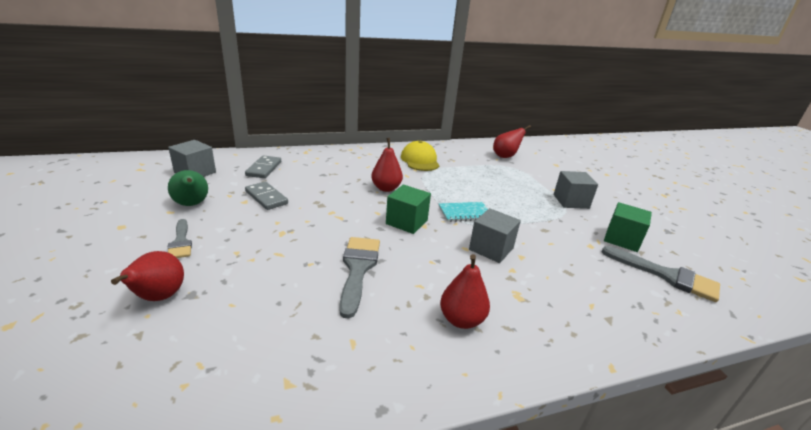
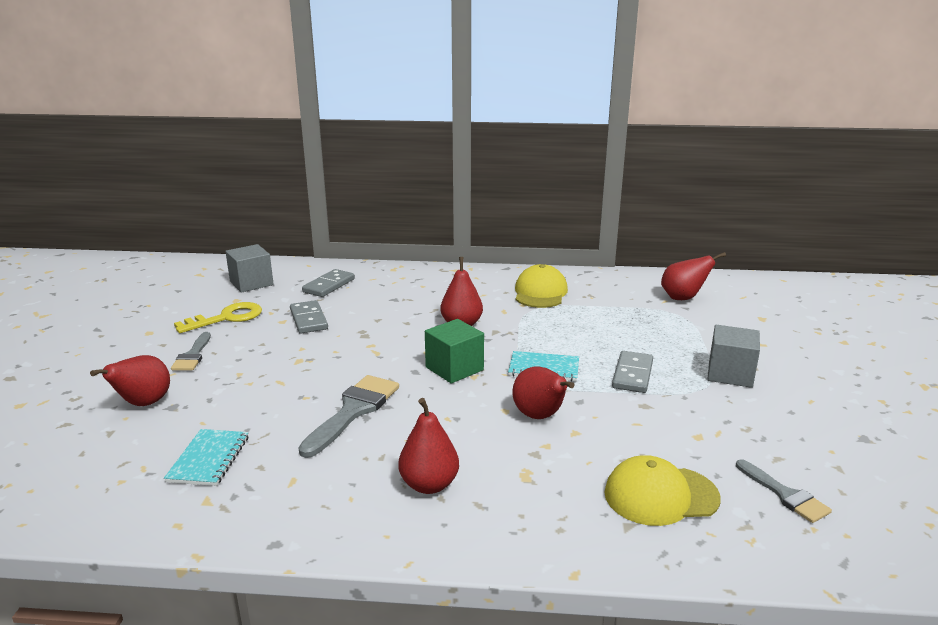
camera: 25 degrees right, 5 degrees down
green pear [168,170,208,206] -> yellow key [174,302,262,333]
grey cube [469,208,521,263] -> red pear [512,366,575,419]
grey brush [602,246,720,302] -> grey brush [736,459,832,523], size x0.62
green cube [604,202,652,252] -> none
none -> turquoise notebook [164,429,249,486]
none -> yellow cap [604,455,721,526]
none -> grey domino [612,351,653,393]

